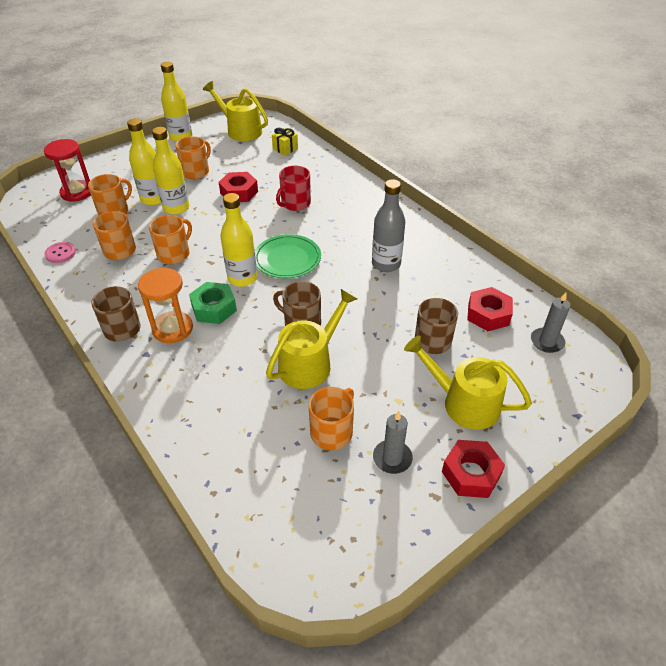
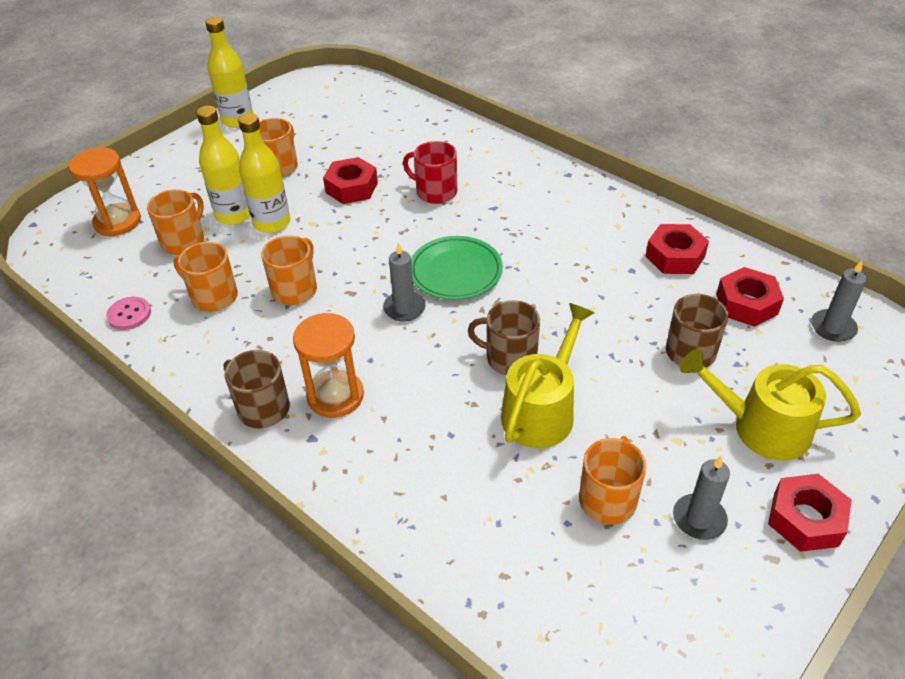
camera: 10 degrees left, 0 degrees up
red hourglass [44,139,91,202] -> orange hourglass [69,147,141,237]
green nut [189,282,237,324] -> none
yellow watering can [203,81,268,141] -> none
yellow bottle [220,193,257,287] -> grey candle [383,242,426,322]
yellow gift [272,128,298,155] -> none
red mug [276,166,311,211] -> red mug turned 90 degrees clockwise [403,141,457,204]
grey bottle [372,179,405,272] -> none
none -> red nut [646,224,709,274]

